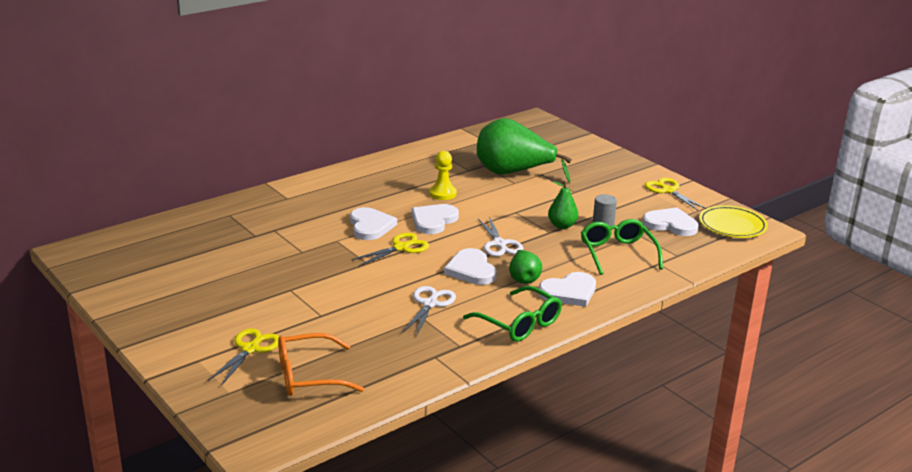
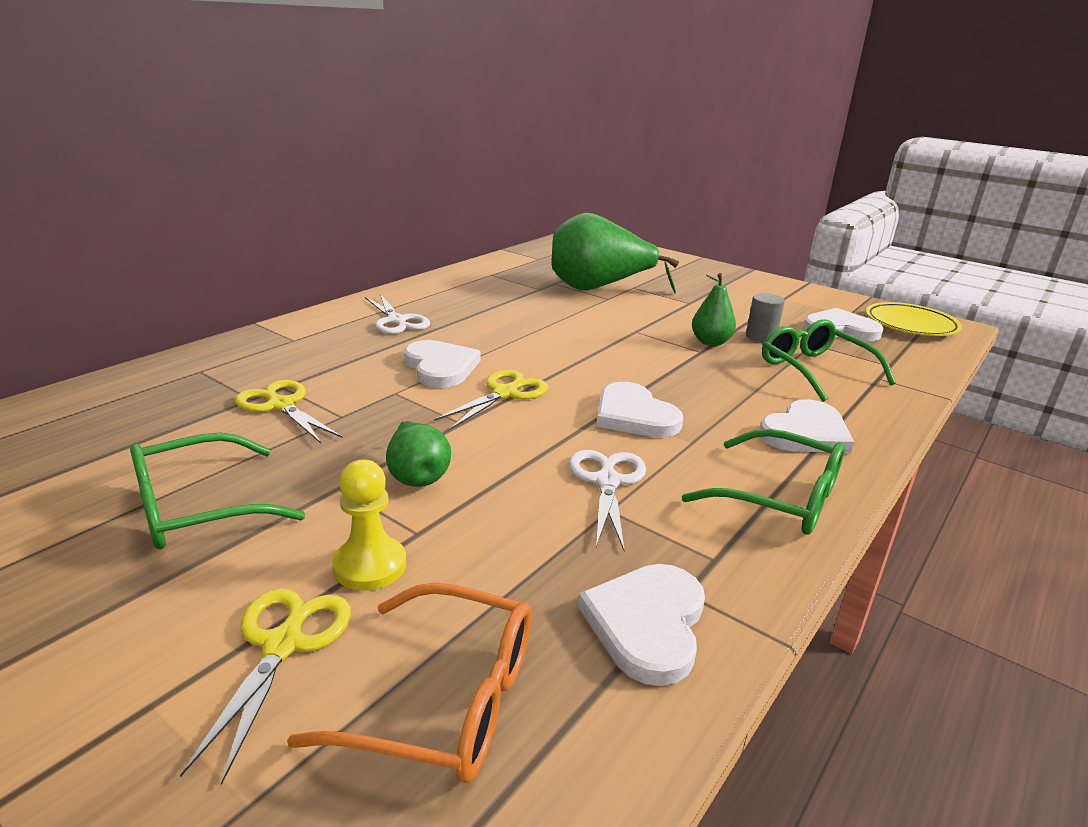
camera: 15 degrees left, 0 degrees up
orange glasses [278,333,364,396] -> orange glasses turned 135 degrees counterclockwise [287,582,531,783]
white heart [411,204,459,234] -> white heart moved to [578,564,705,686]
yellow pawn [429,151,457,200] -> yellow pawn moved to [332,460,406,591]
white scissors [478,217,523,256] -> white scissors moved to [365,294,430,334]
green pear [509,250,542,284] -> green pear moved to [386,421,451,487]
yellow scissors [645,178,707,211] -> yellow scissors moved to [235,380,342,443]
none -> green glasses [130,432,305,549]

